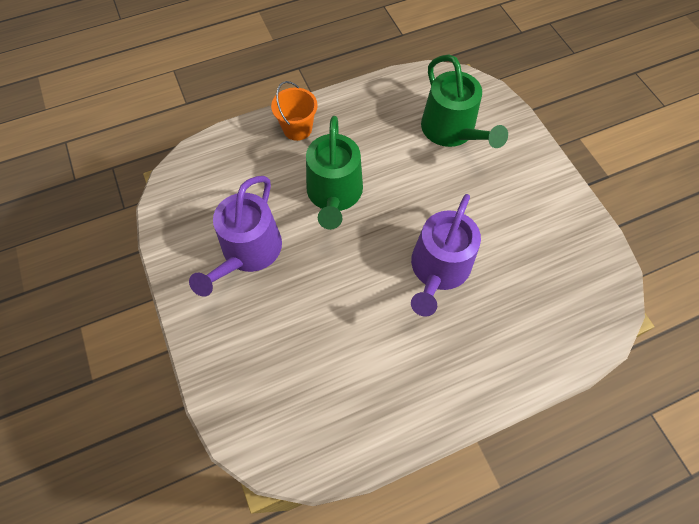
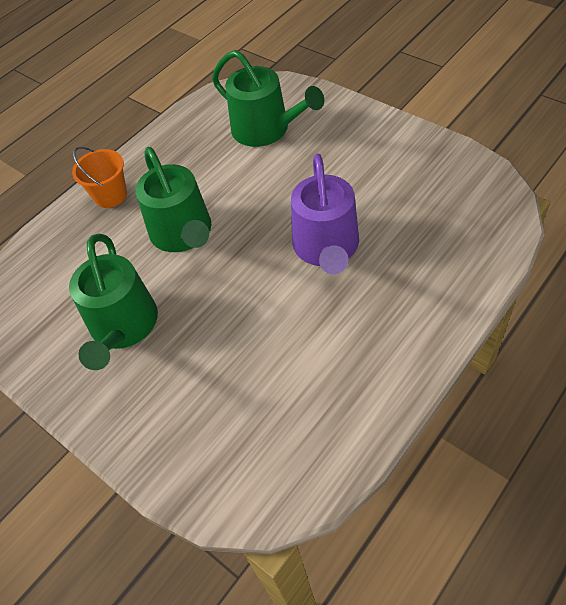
camera: 20 degrees left, 10 degrees down
purple watering can [189,176,282,297] -> green watering can [69,234,158,370]

